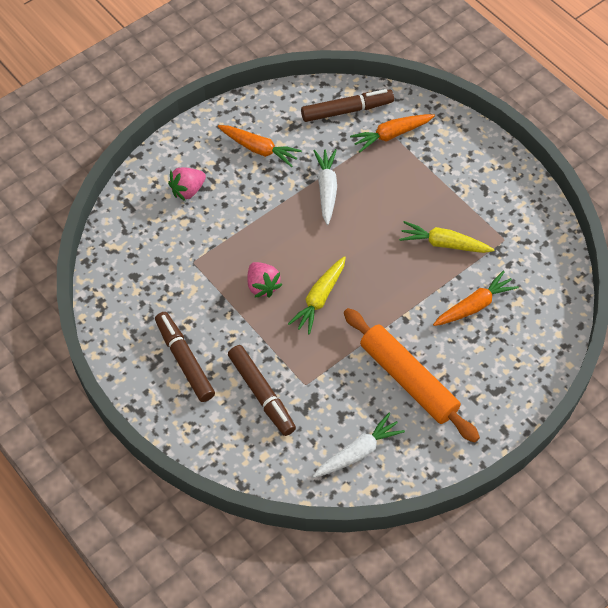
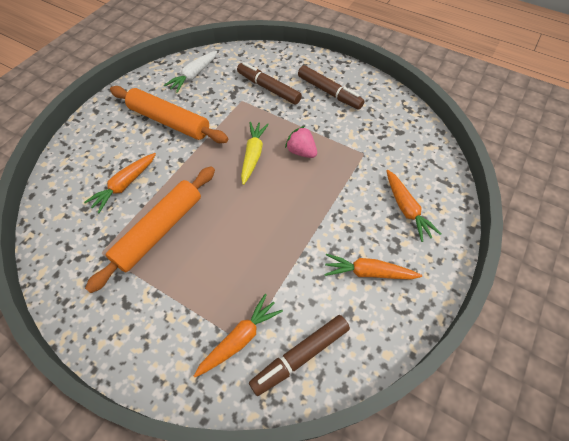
camera: 160 degrees right, 0 degrees up
pink strawberry [168,167,206,201] -> orange carrot [386,170,441,242]
white carrot [313,149,337,225] -> none
yellow carrot [399,221,495,253] -> orange rolling pin [85,166,215,293]

